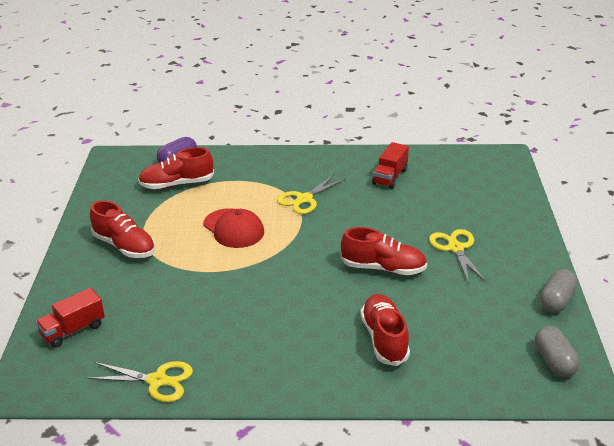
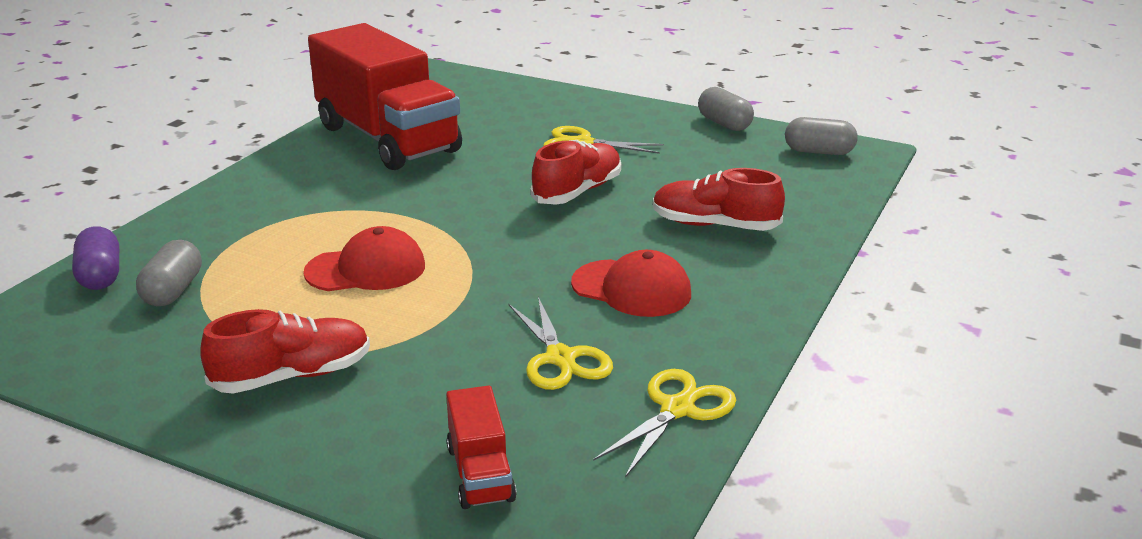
camera: 65 degrees left, 5 degrees down
red shoe [138,147,214,189] -> grey capsule [136,240,202,306]
yellow scissors [277,174,347,214] -> yellow scissors moved to [509,297,613,390]
red truck [372,142,409,189] -> red truck [308,23,462,170], size x2.36
none -> red cap [571,250,691,317]

